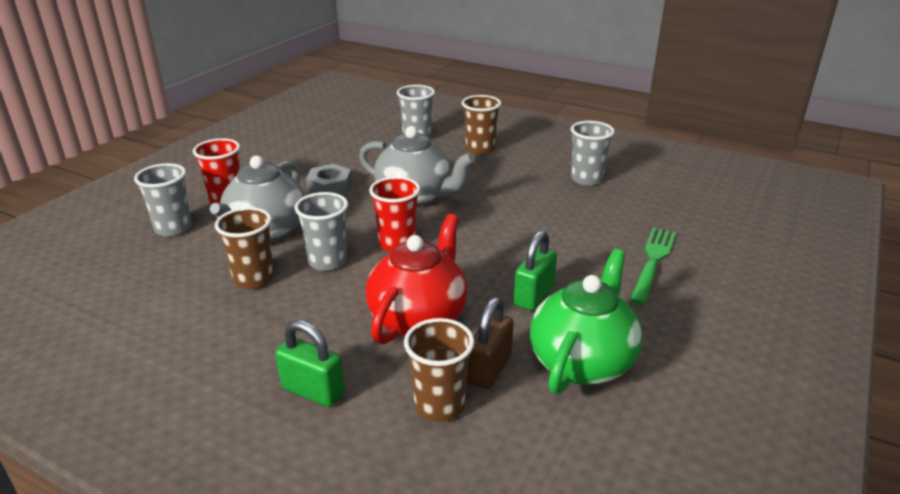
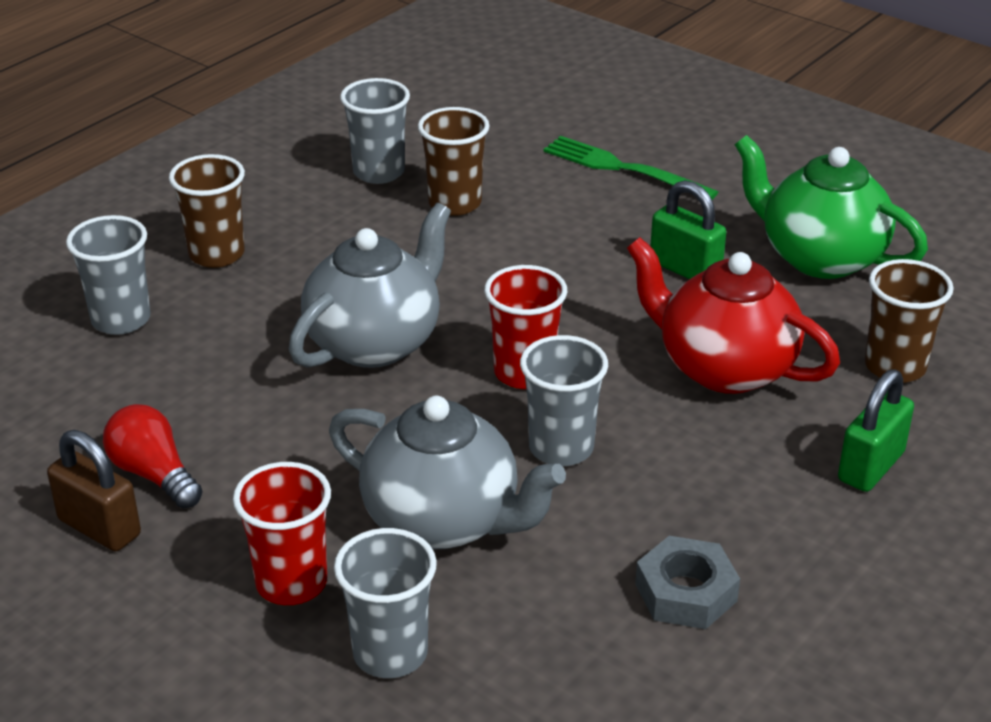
camera: 80 degrees left, 5 degrees up
brown cup [215,207,274,289] -> brown cup moved to [418,107,490,216]
grey nut [306,164,352,194] -> grey nut moved to [635,536,740,629]
brown padlock [467,297,514,389] -> brown padlock moved to [47,430,141,551]
none -> red light bulb [103,404,202,509]

